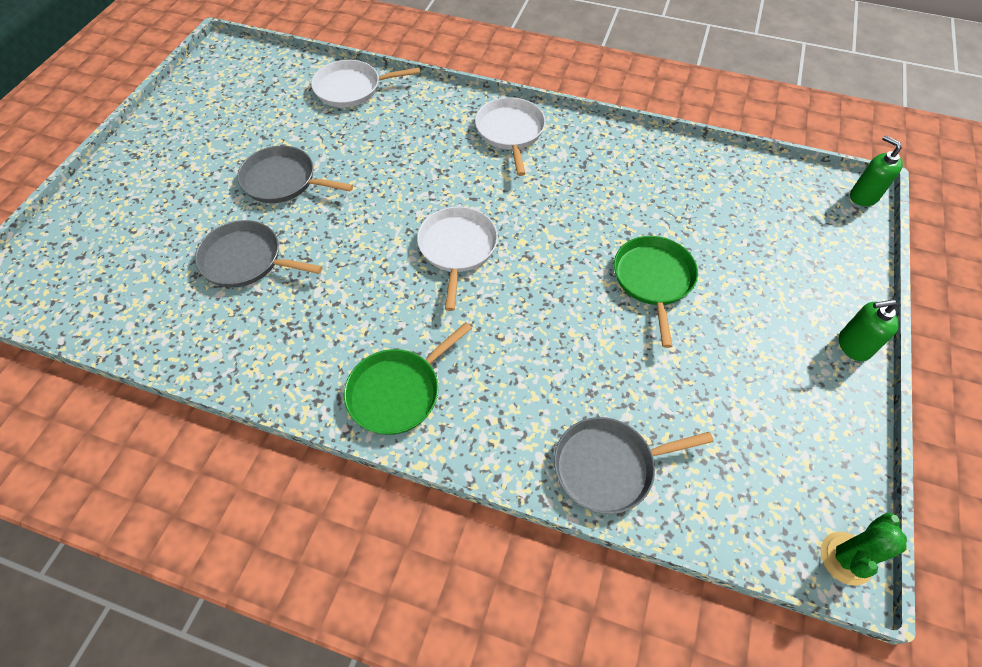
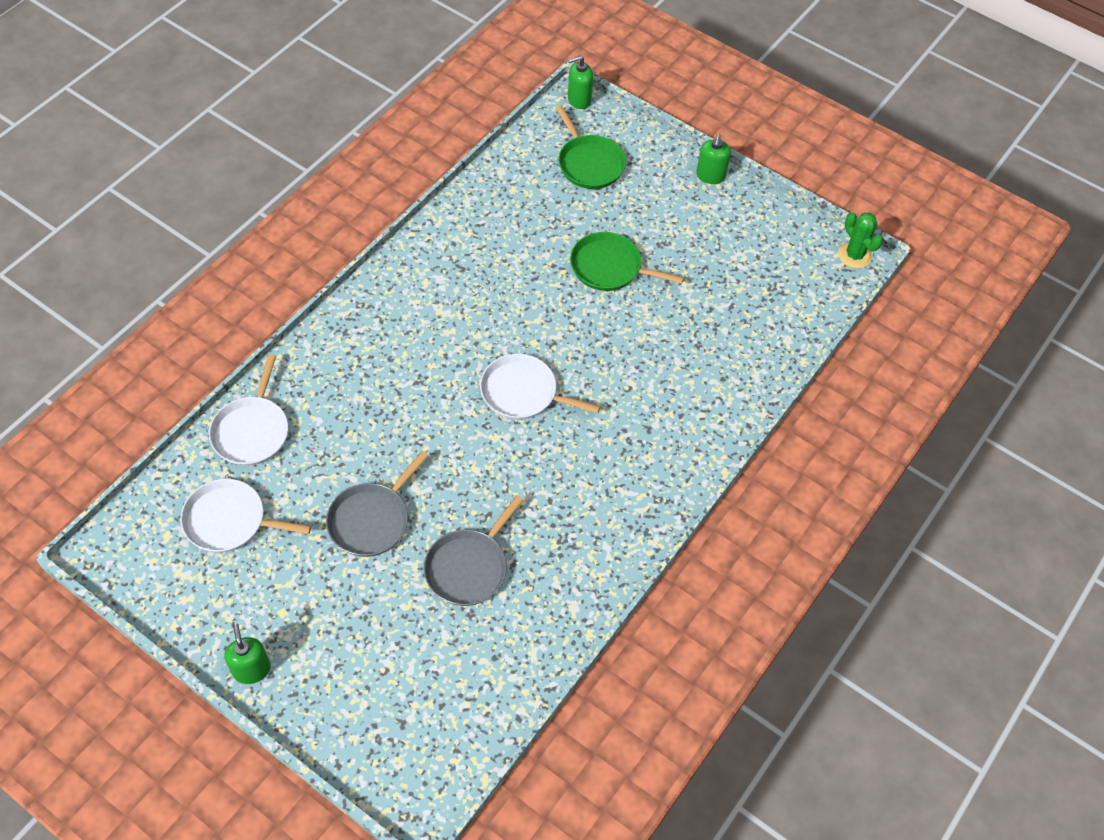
camera: 75 degrees left, 0 degrees up
green pan [344,322,472,435] -> green pan moved to [556,105,626,189]
white pan [475,97,546,176] -> white pan moved to [180,479,311,553]
grey pan [554,417,714,514] -> none
none -> green soap dispenser [224,624,271,684]

